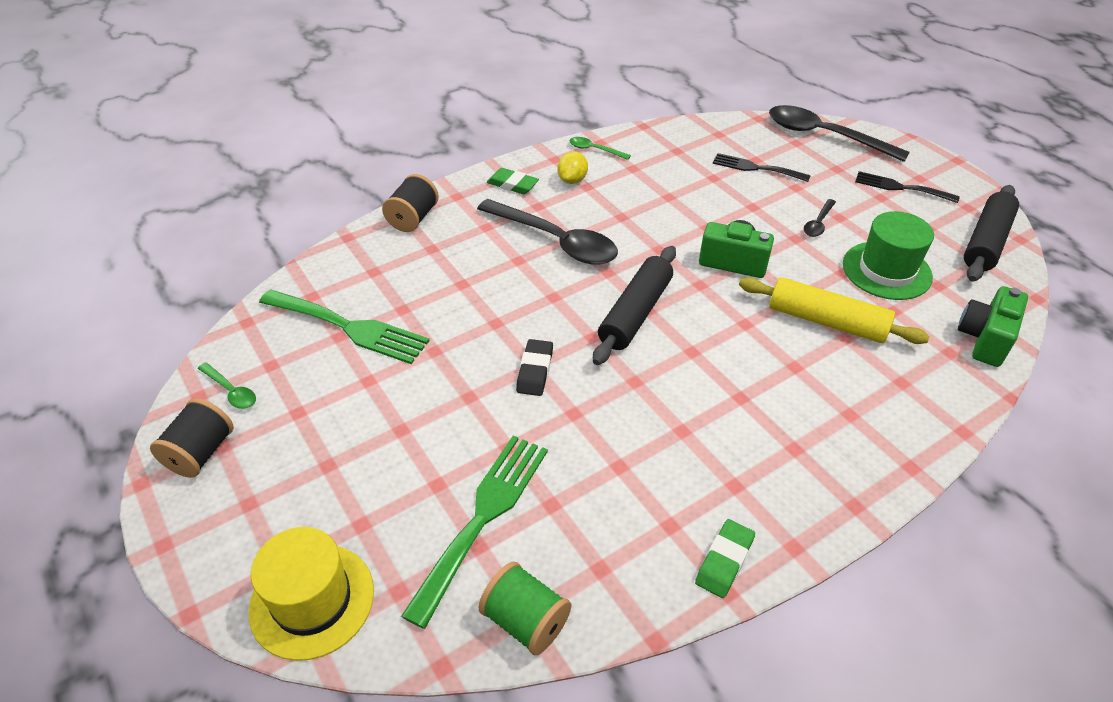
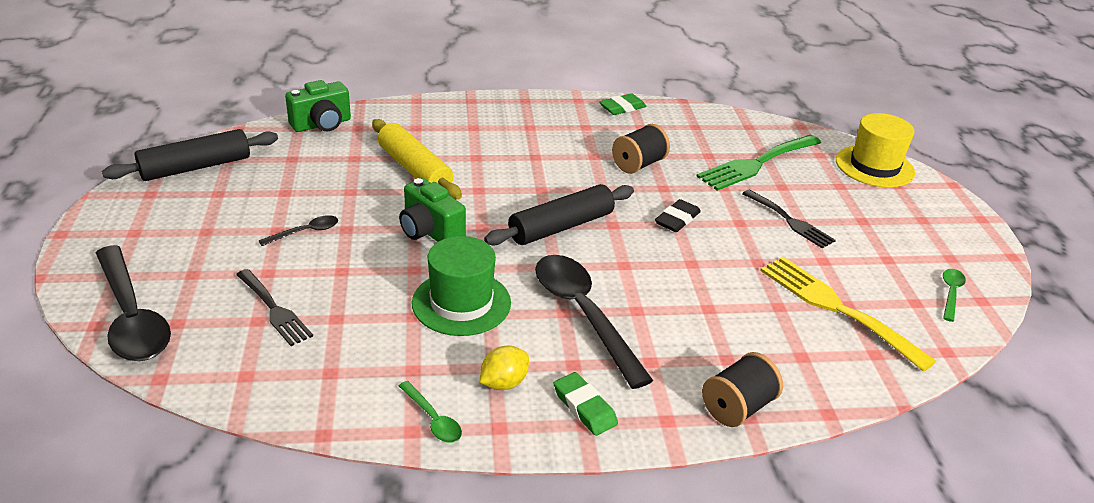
camera: 155 degrees left, 10 degrees down
black spool [150,398,234,478] -> black spool moved to [612,124,670,174]
green spoon [198,362,256,409] -> green spoon turned 45 degrees clockwise [943,269,966,322]
green fork [259,289,430,364] -> yellow fork [760,257,937,372]
green spool [478,562,571,655] -> none
green hat [843,211,934,300] -> green hat moved to [412,236,511,336]
black fork [855,171,960,203] -> black fork moved to [742,189,836,248]

